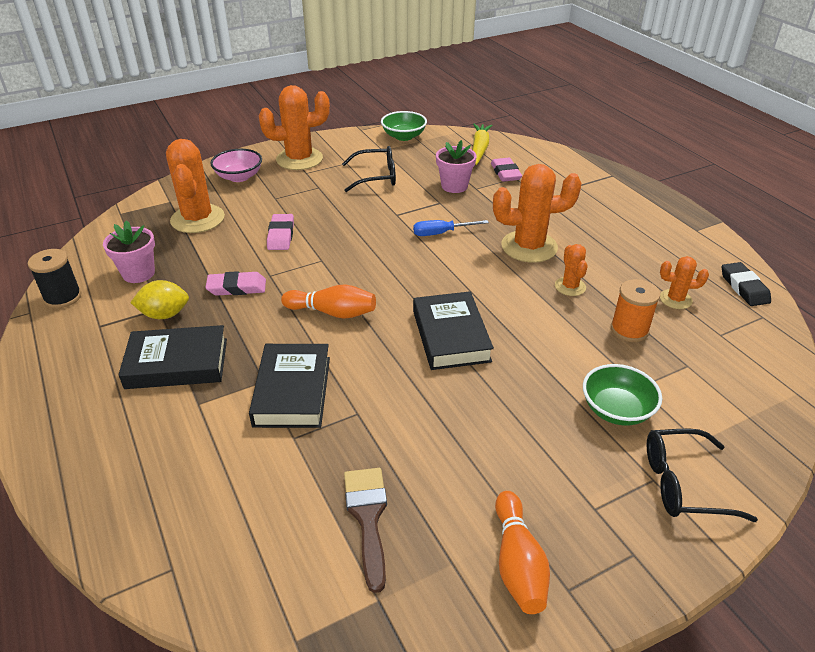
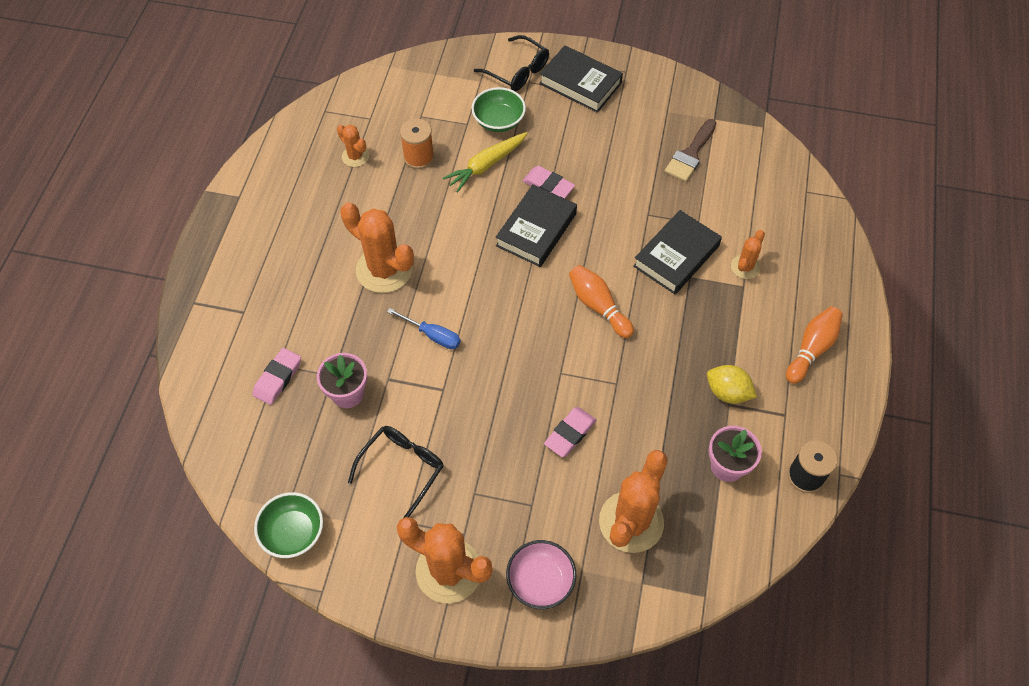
camera: 140 degrees left, 20 degrees up
black book [119,325,227,389] -> black book moved to [539,45,623,113]
pink eraser [205,271,266,296] -> pink eraser moved to [523,166,575,199]
black glasses [342,146,396,192] -> black glasses turned 90 degrees clockwise [348,426,444,518]
yellow carrot [472,124,493,165] -> yellow carrot moved to [443,132,527,192]
orange bowling pin [495,491,550,614] -> orange bowling pin moved to [786,307,843,384]
orange cactus [555,244,588,296] -> orange cactus moved to [731,230,765,279]
black eraser [722,262,771,306] -> none

